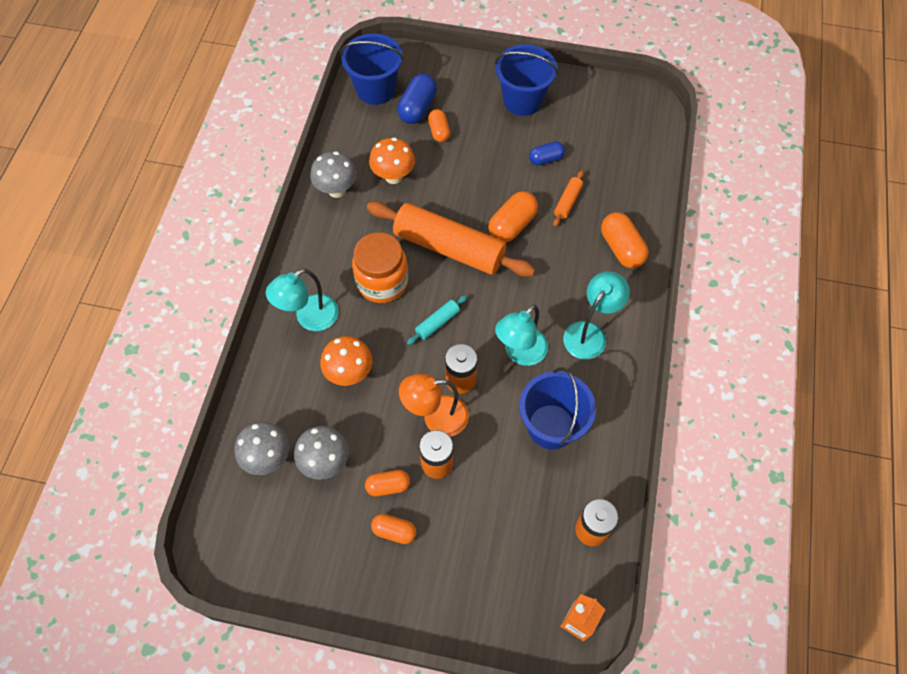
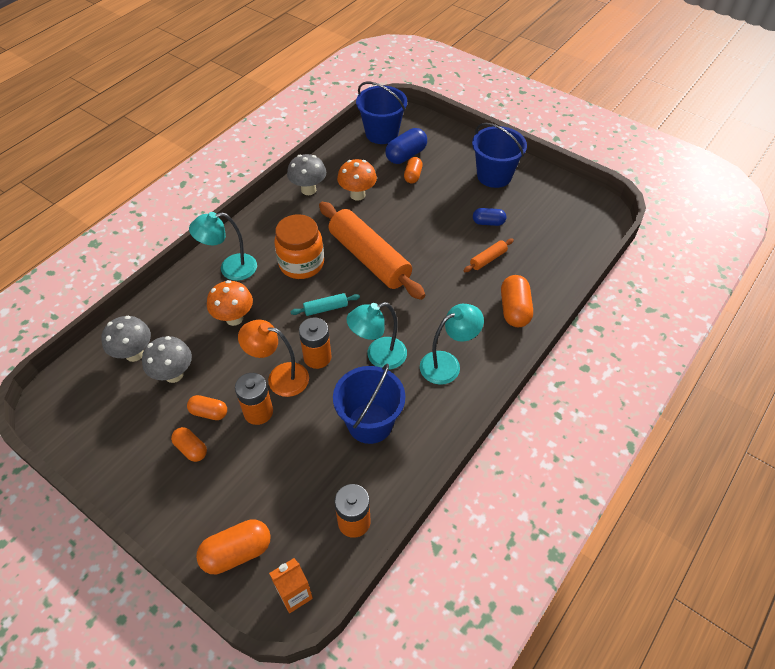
camera: 25 degrees right, 10 degrees down
orange capsule [488,191,538,242] -> orange capsule moved to [196,519,271,574]

